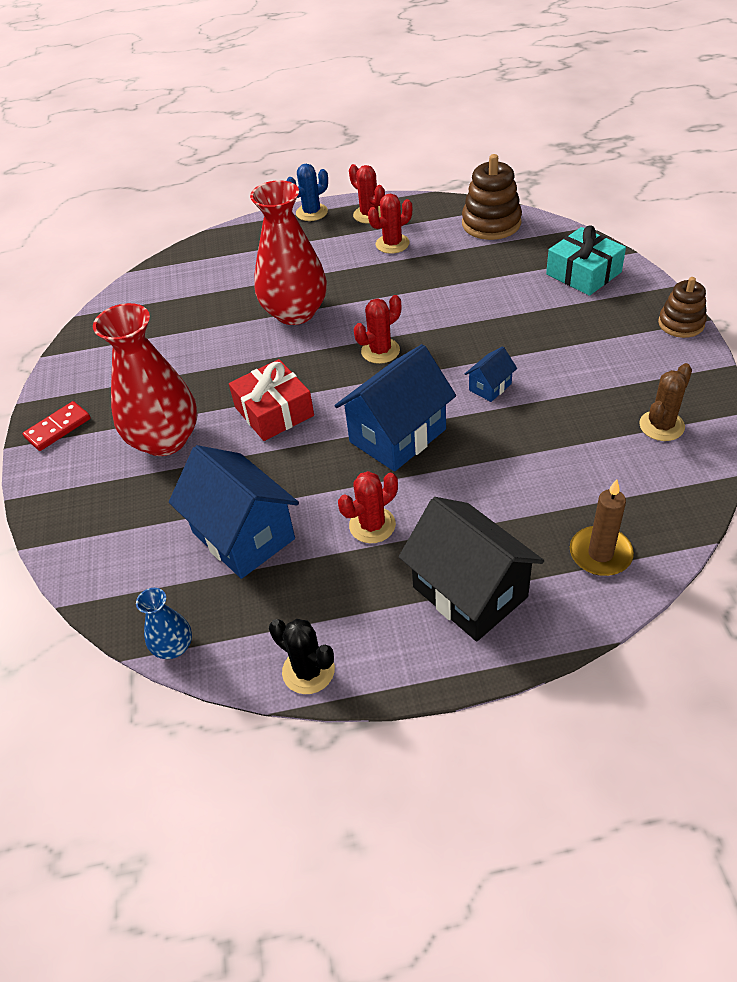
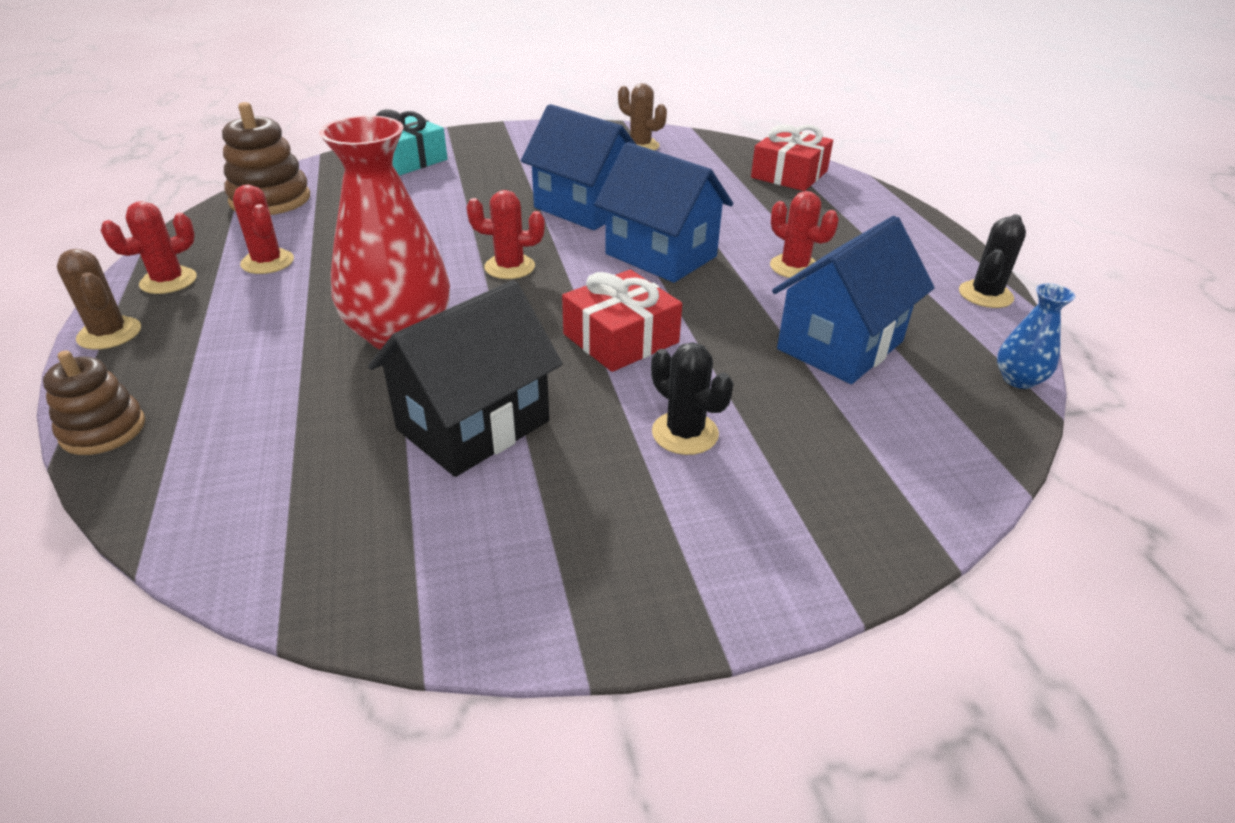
camera: 100 degrees left, 10 degrees down
red domino [22,401,91,451] -> none
red vase [93,303,197,456] -> black cactus [651,342,733,455]
blue cactus [287,164,328,221] -> brown cactus [57,249,141,350]
red cactus [354,295,401,364] -> red cactus turned 45 degrees counterclockwise [466,190,545,279]
black house [399,497,544,641] -> black house moved to [368,280,562,477]
blue house [465,346,517,402] -> blue house [521,104,637,230], size x2.16
brown candle [570,479,634,576] -> red gift [751,125,833,191]
brown stacking toy [658,277,707,338] -> brown stacking toy moved to [43,350,145,455]

